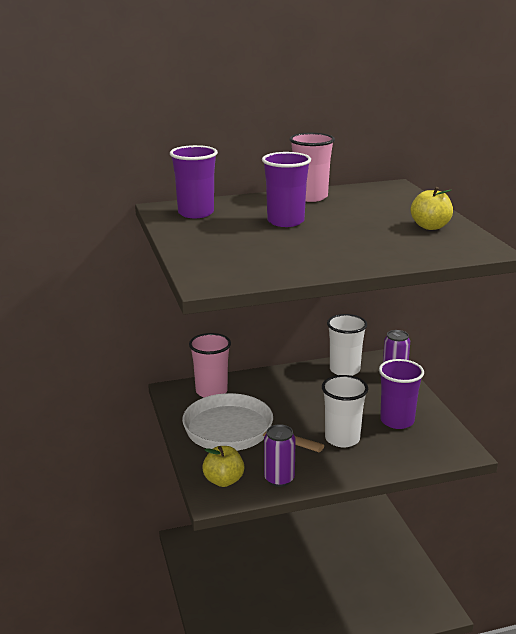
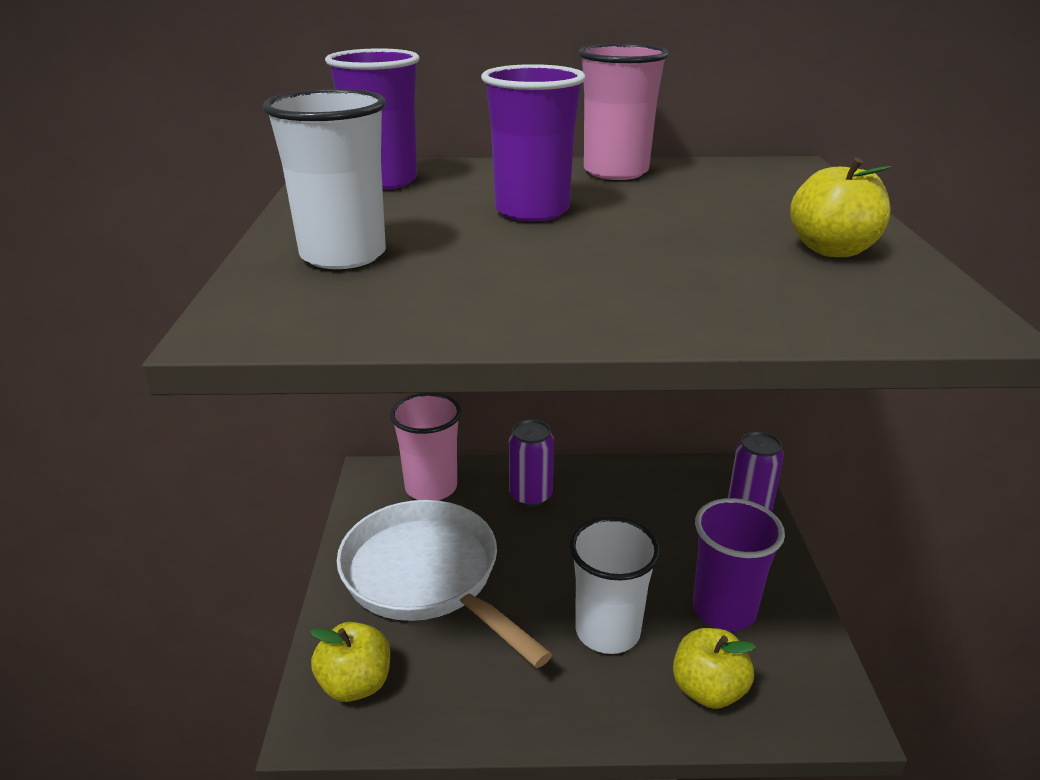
camera: 15 degrees right, 5 degrees up
purple can [264,424,296,487] -> purple can moved to [509,420,554,507]
white cup [327,314,367,376] -> white cup moved to [262,89,386,269]
none -> yellow apple [673,628,756,709]

